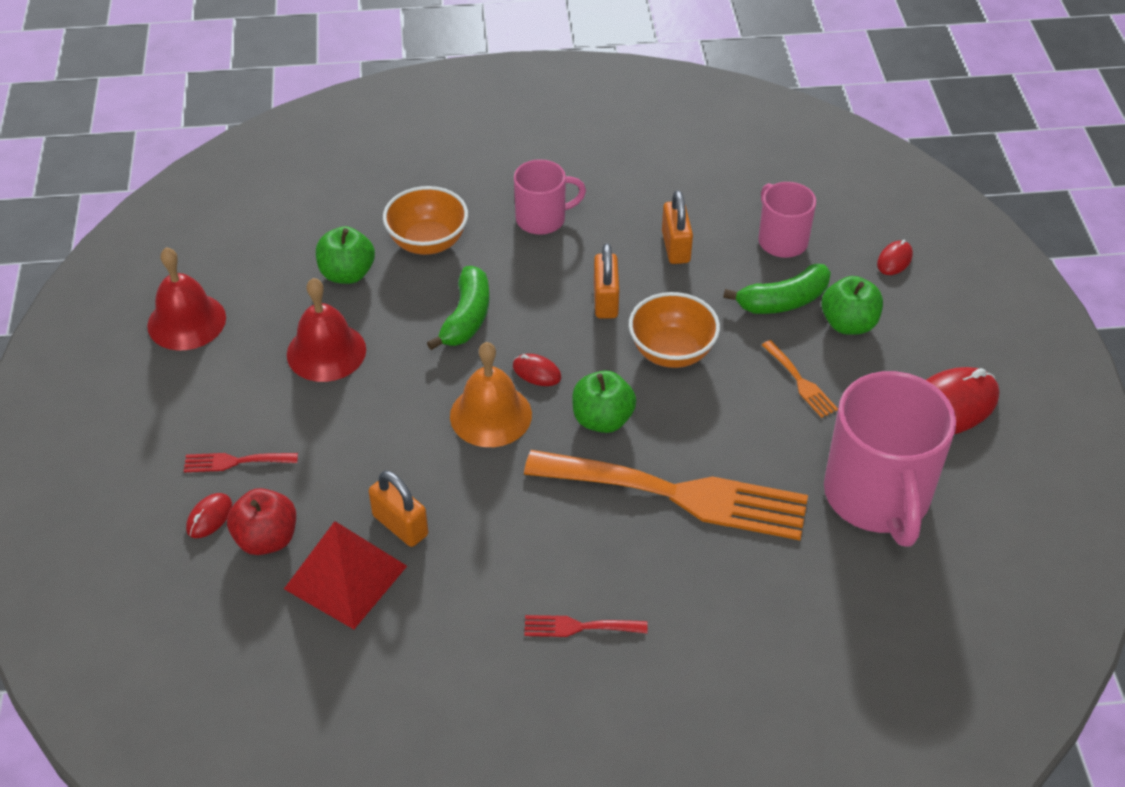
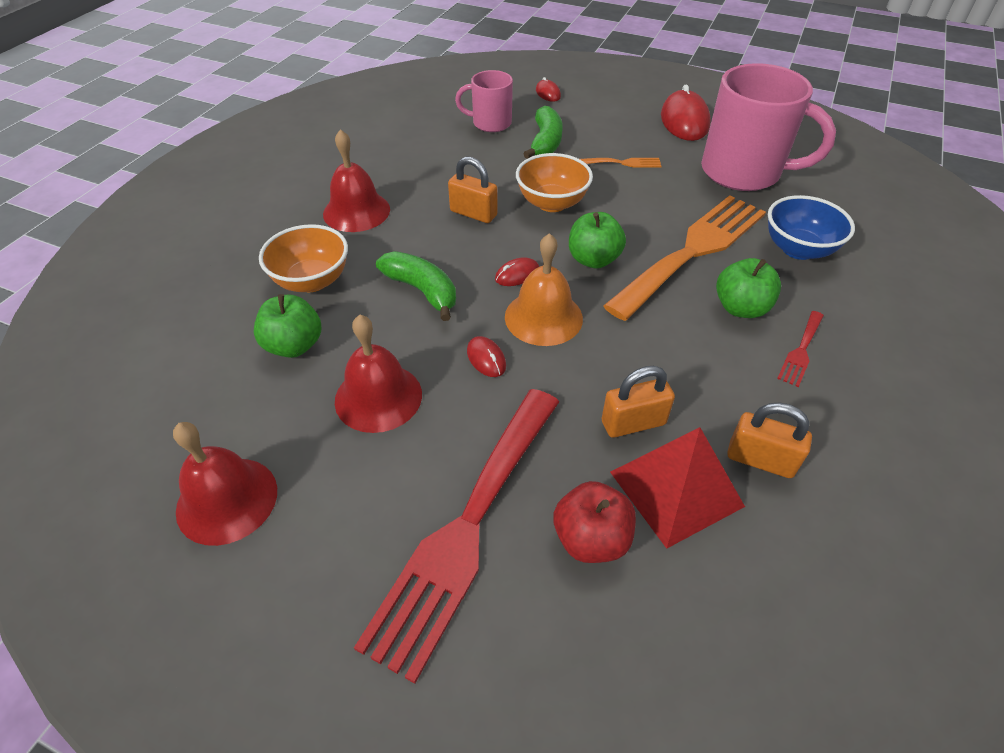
camera: 60 degrees left, 0 degrees up
red fork [184,453,298,472] -> red fork [354,389,559,684], size x2.47
red mouse [186,493,232,538] -> red mouse moved to [467,336,506,377]
pink mug [514,159,586,235] -> red bell [323,129,390,232]
orange padlock [662,190,693,264] -> orange padlock moved to [727,402,812,478]
green apple [822,276,883,335] -> green apple moved to [716,258,781,318]
none -> blue bowl [768,195,855,260]

